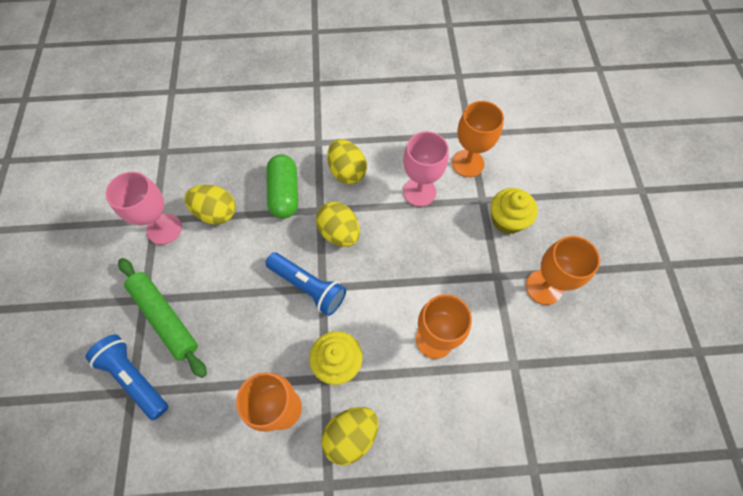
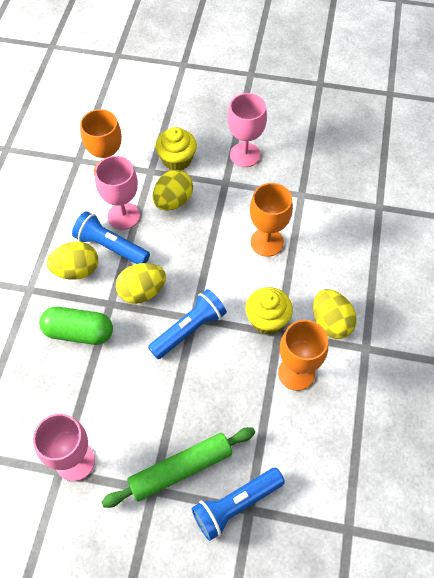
camera: 75 degrees left, 5 degrees down
yellow egg [185,185,236,225] -> yellow egg moved to [153,170,193,210]
orange goblet [526,236,600,305] -> pink goblet [228,93,267,167]
none -> blue flashlight [72,211,150,264]

